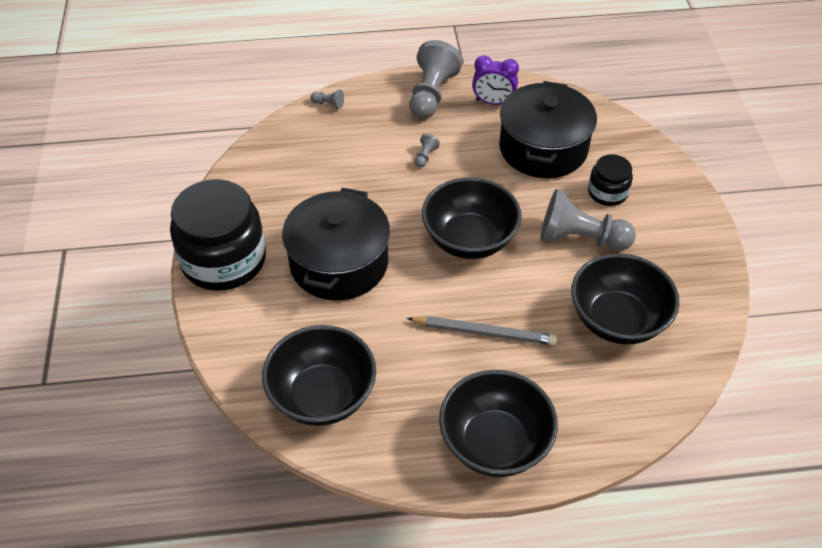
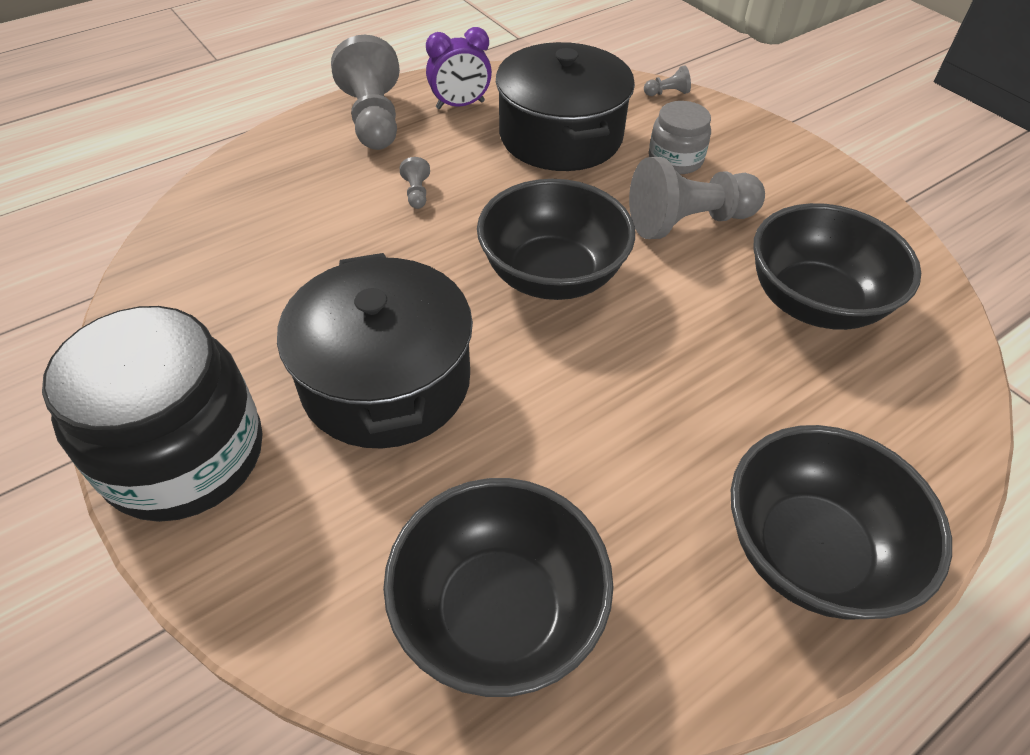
camera: 30 degrees left, 0 degrees up
grey pawn [311,89,344,109] -> grey pawn moved to [644,65,691,96]
grey pencil [407,316,557,345] -> none
black jar [588,154,633,206] -> grey jar [649,101,711,174]

